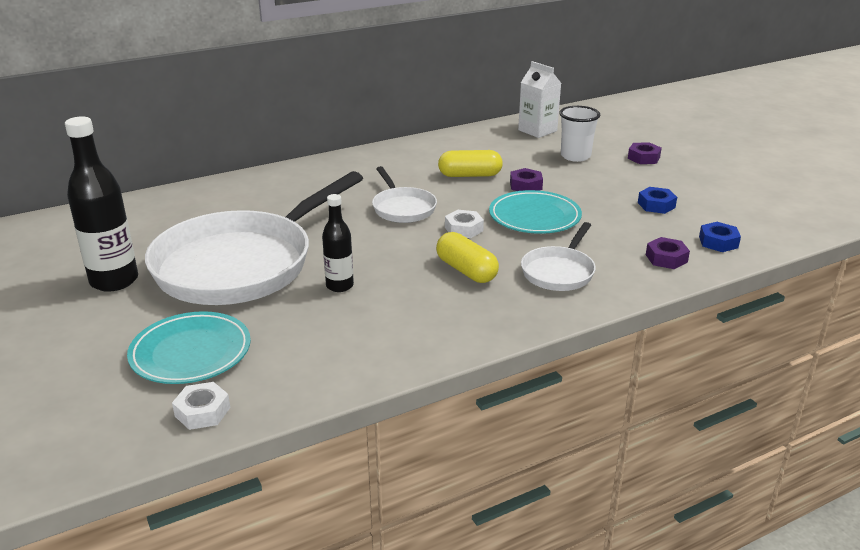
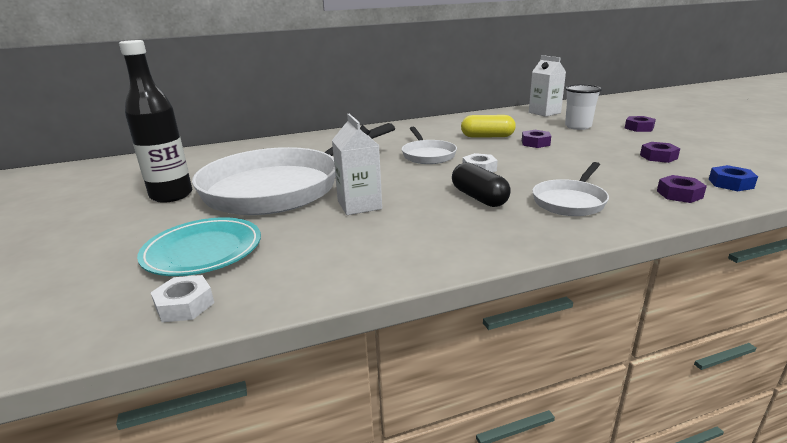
camera: 10 degrees right, 5 degrees down
black bottle [322,194,354,292] -> white carton [332,114,382,215]
yellow capsule [436,232,499,283] -> black capsule [452,162,511,207]
turquoise plate [489,190,582,234] -> none
blue nut [638,187,677,214] -> purple nut [640,142,680,163]

